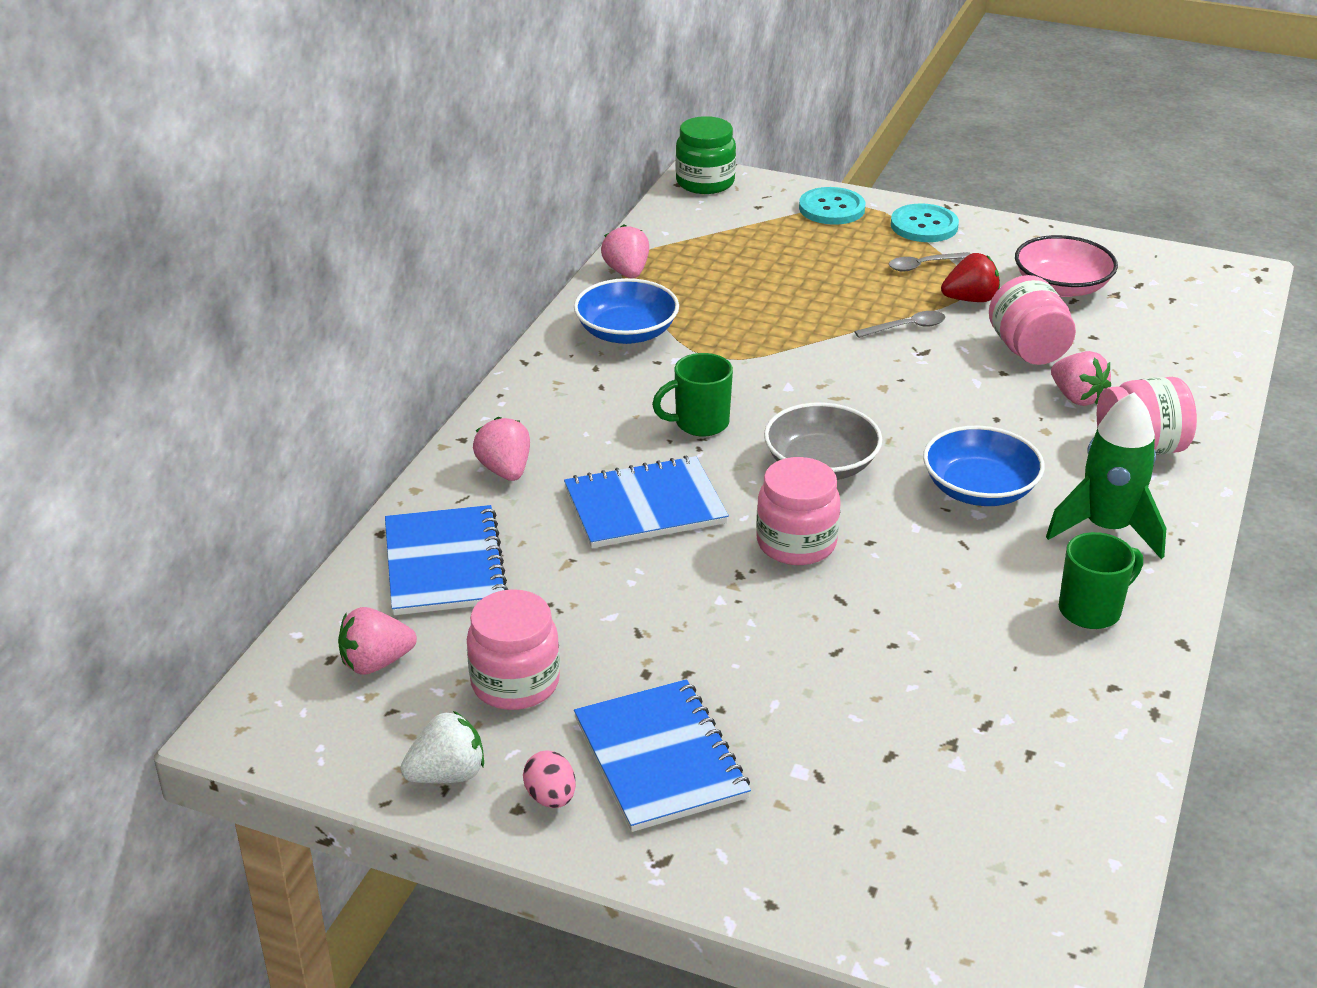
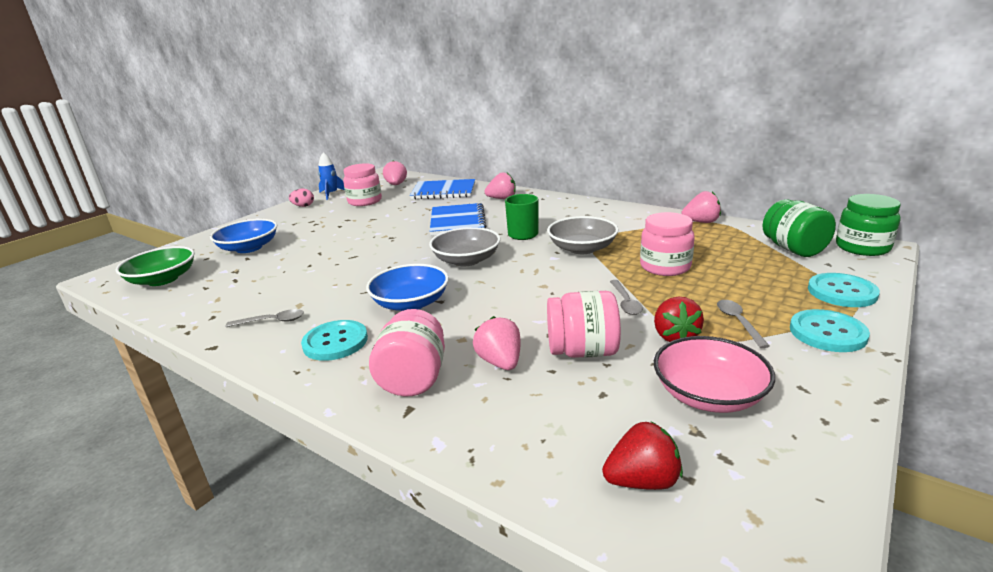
camera: 105 degrees right, 10 degrees down
white strawberry [400,711,484,783] -> blue rocket [318,152,345,200]
blue bowl [574,278,679,344] -> blue bowl moved to [210,219,277,253]
blue notebook [574,679,751,832] -> none
pink jar [756,457,841,565] -> pink jar moved to [640,212,695,276]
green rocket [1046,392,1166,559] -> turquoise button [301,320,368,361]
pink strawberry [1051,351,1111,406] -> pink strawberry turned 90 degrees clockwise [473,316,520,370]
green mug [1059,532,1143,629] -> grey spoon [226,309,304,327]
none -> green bowl [116,246,195,286]
none -> grey bowl [547,216,619,254]
none -> red strawberry [602,422,683,490]
none -> green jar [762,199,836,257]

